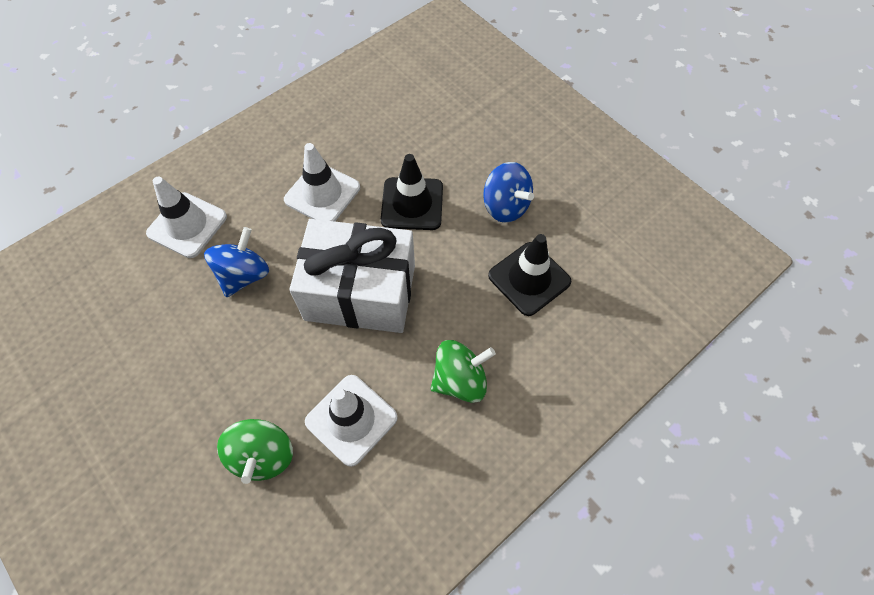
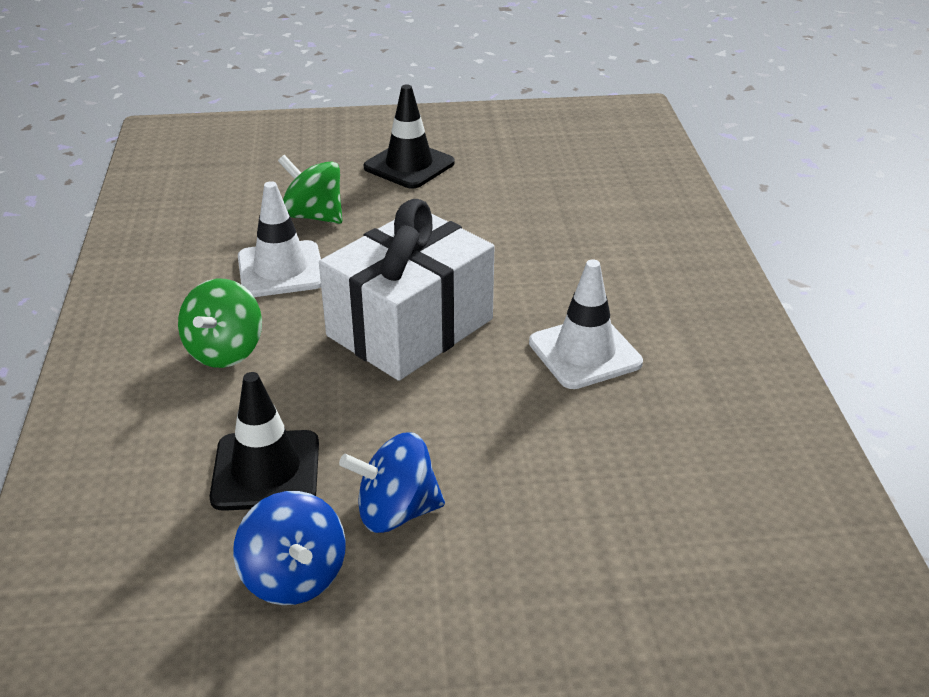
camera: 125 degrees right, 25 degrees down
white traffic cone [146,177,227,258] -> none
blue spinning top [204,227,269,297] -> blue spinning top moved to [233,491,346,605]
black traffic cone [381,154,443,230] -> black traffic cone moved to [364,85,455,189]

